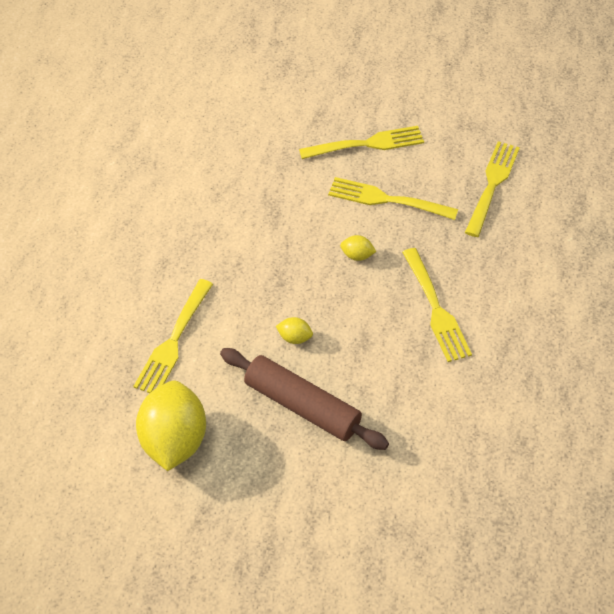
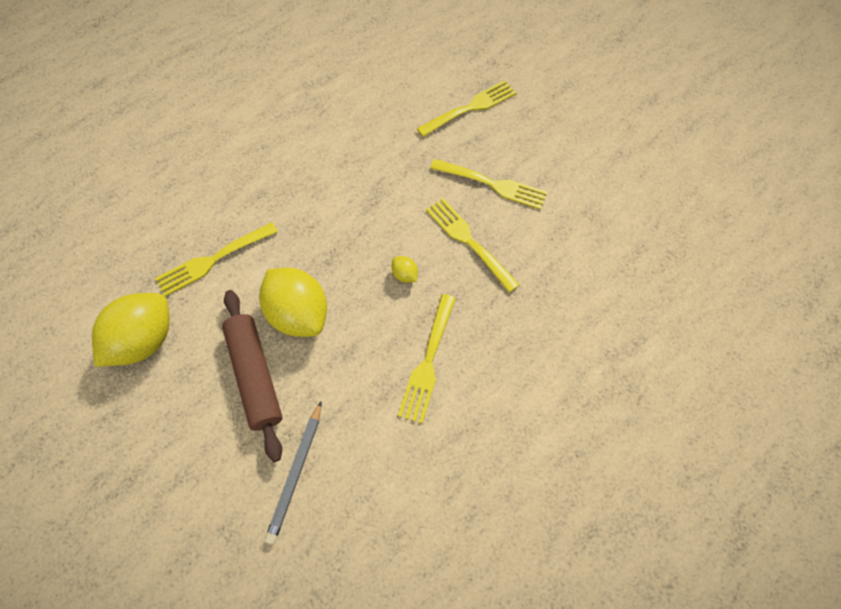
camera: 35 degrees right, 10 degrees up
yellow lemon [276,317,313,344] -> yellow lemon [259,268,327,337], size x2.42
yellow fork [465,141,520,237] -> yellow fork moved to [417,80,517,137]
none -> grey pencil [265,401,322,545]

